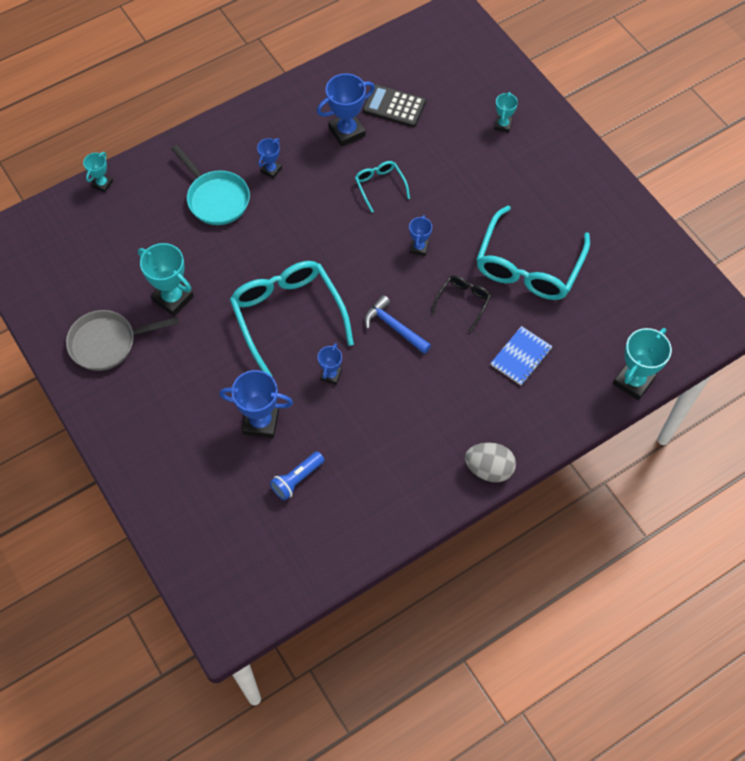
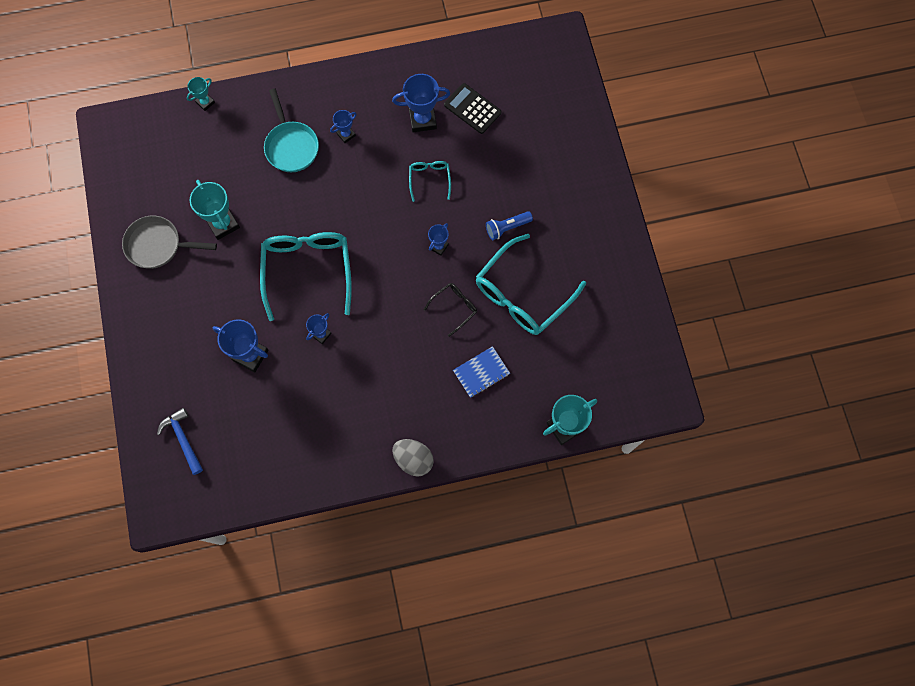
camera: 20 degrees right, 10 degrees up
blue flashlight [270,451,324,501] -> blue flashlight moved to [486,211,533,240]
blue hammer [364,295,431,354] -> blue hammer moved to [157,408,203,475]
turquoise trophy [494,92,518,133] -> none

